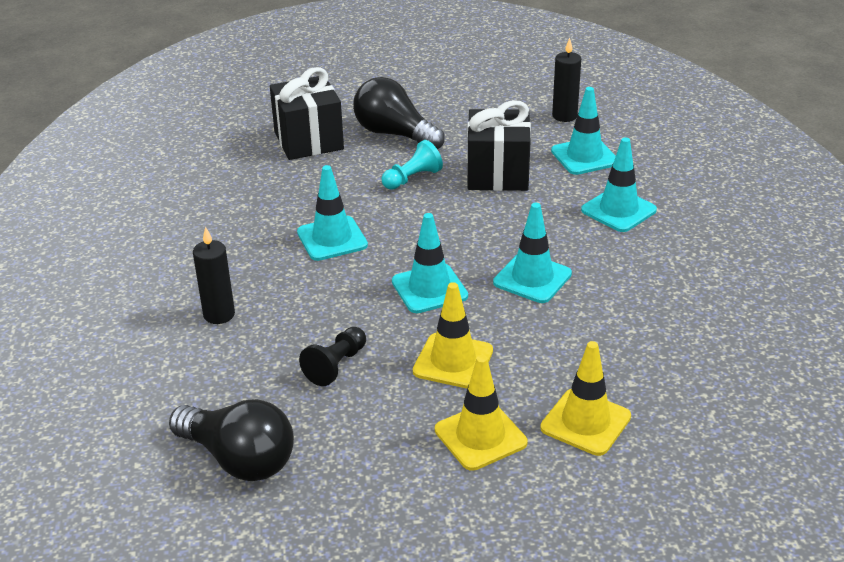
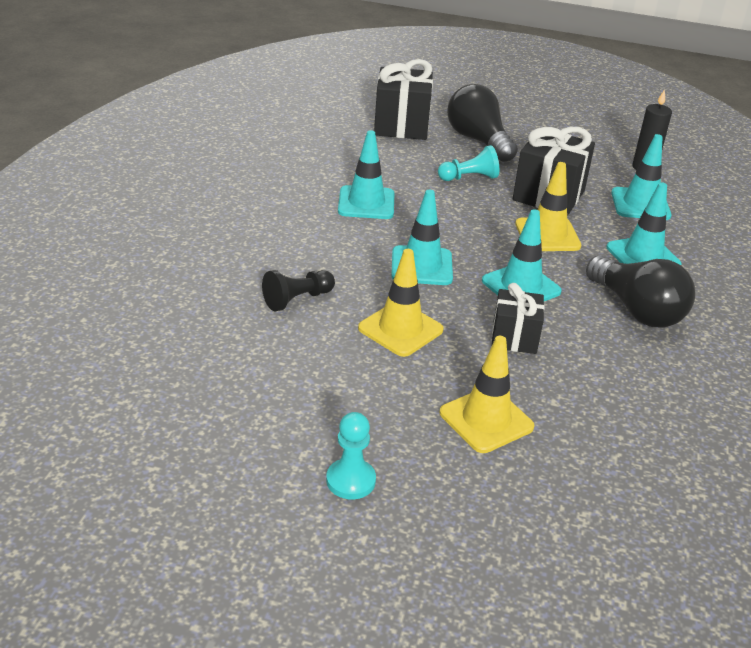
camera: 20 degrees right, 0 degrees up
black light bulb [169,399,294,481] -> black light bulb moved to [586,255,695,328]
black candle [193,227,235,324] -> none
yellow traffic cone [435,355,527,471] -> yellow traffic cone moved to [515,162,581,251]
none -> turquoise pawn [326,412,376,499]
none -> black gift [492,283,544,354]

